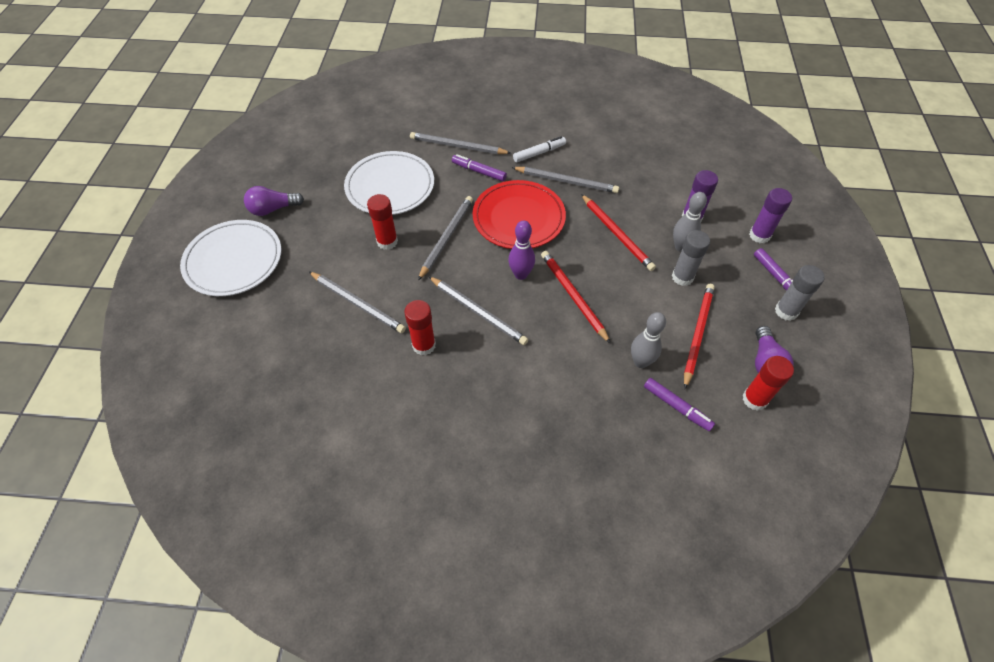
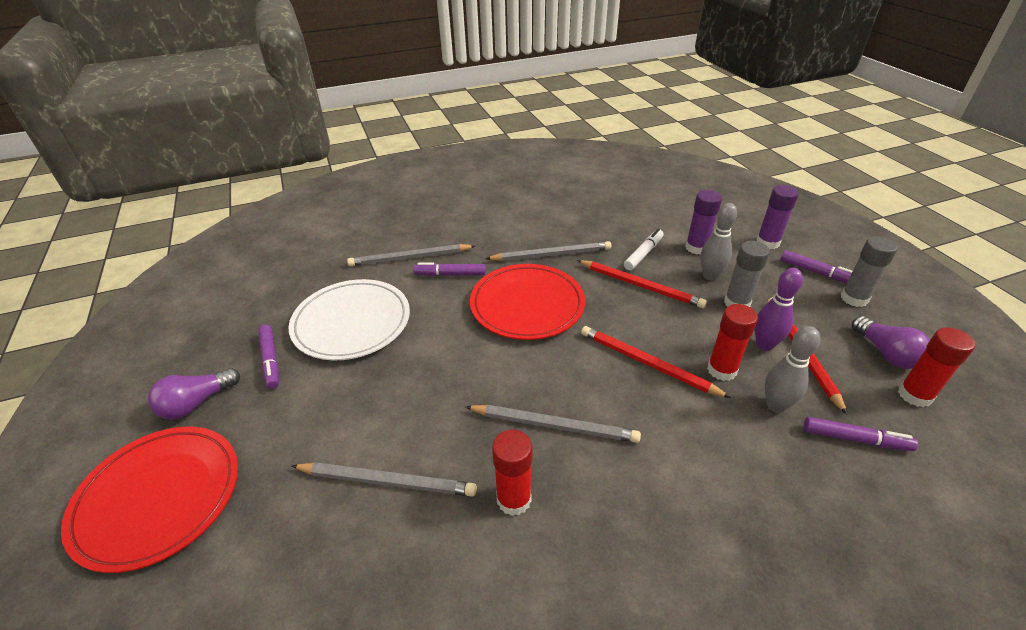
camera: 25 degrees left, 15 degrees down
white plate [180,220,281,296] -> red plate [61,427,238,573]
red glue stick [367,194,398,250] -> red glue stick moved to [707,304,758,381]
grey pencil [418,196,473,280] -> none
purple bowling pin [508,221,535,280] -> purple bowling pin moved to [755,268,803,351]
white marker [513,136,566,162] -> white marker moved to [624,229,664,270]
none -> purple marker [258,325,279,389]

